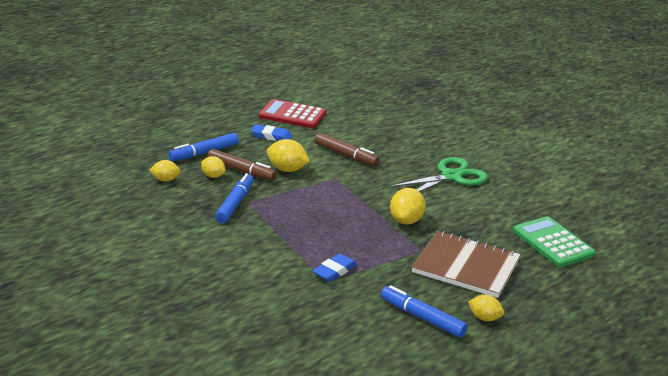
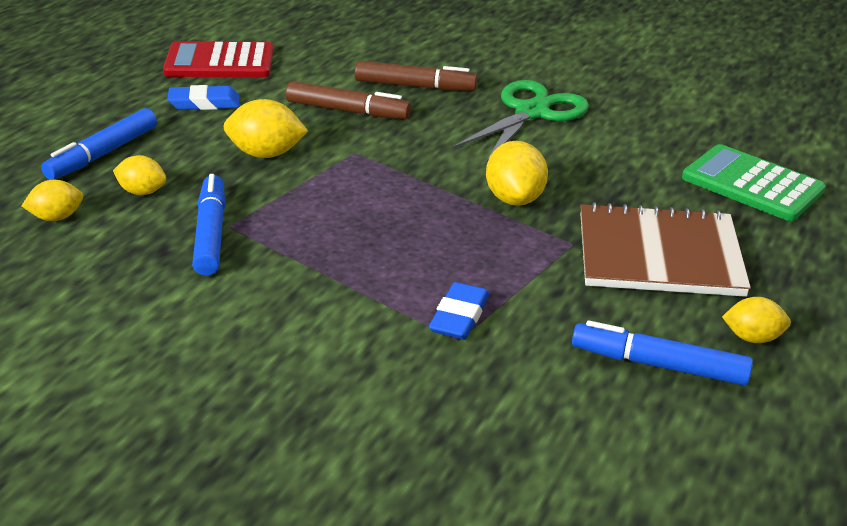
camera: 20 degrees left, 5 degrees up
brown marker [207,149,277,181] -> brown marker moved to [355,61,477,91]

